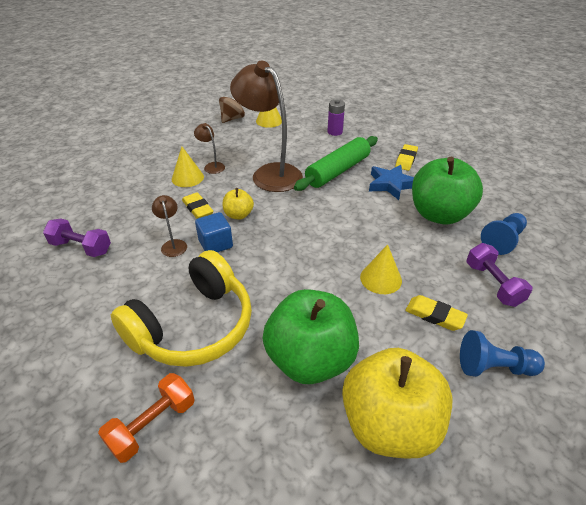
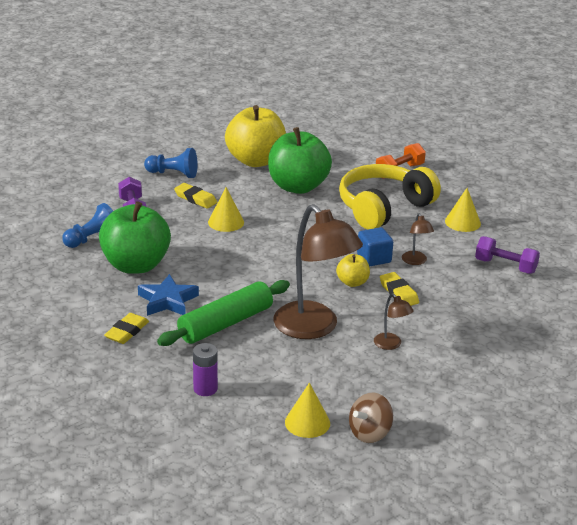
camera: 175 degrees left, 10 degrees down
yellow cone [172,147,204,187] -> yellow cone moved to [445,188,481,232]

